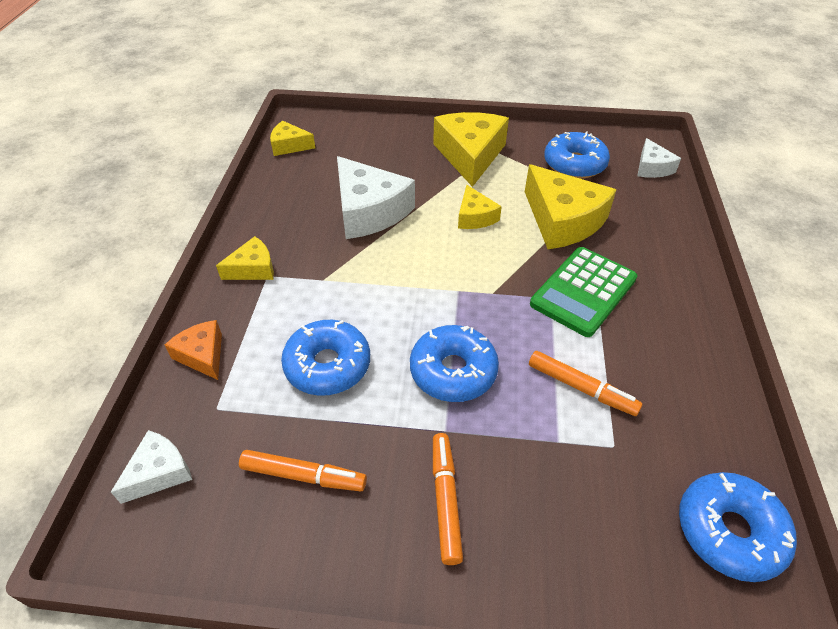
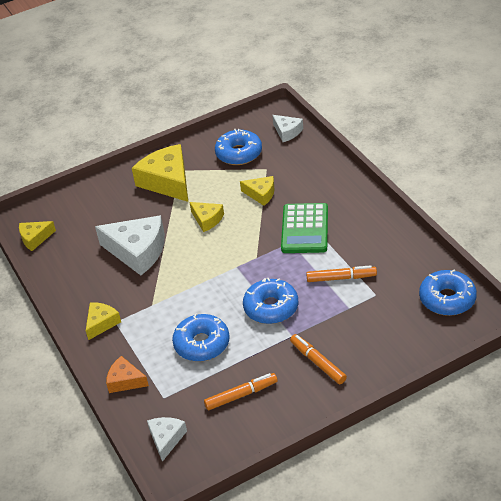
camera: 30 degrees left, 5 degrees down
yellow cheese [525,164,616,249] -> yellow cheese [240,176,275,206], size x0.53

